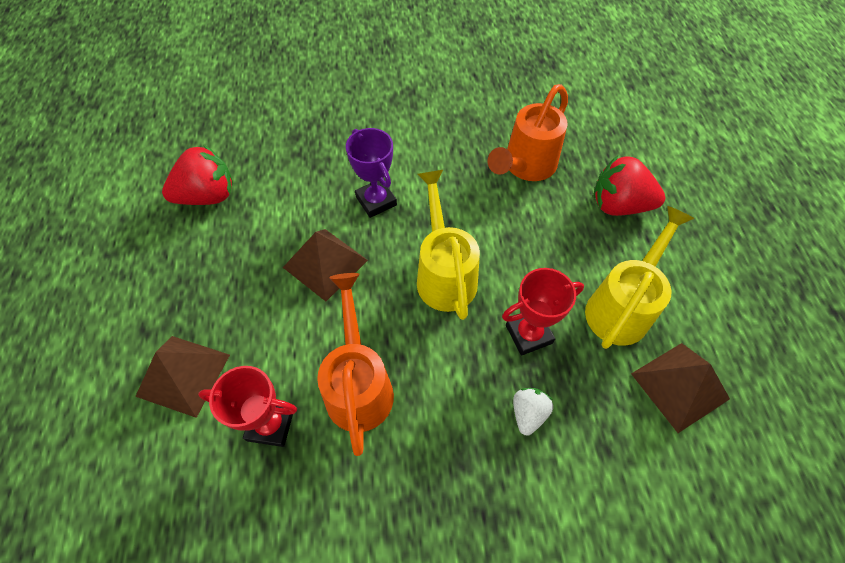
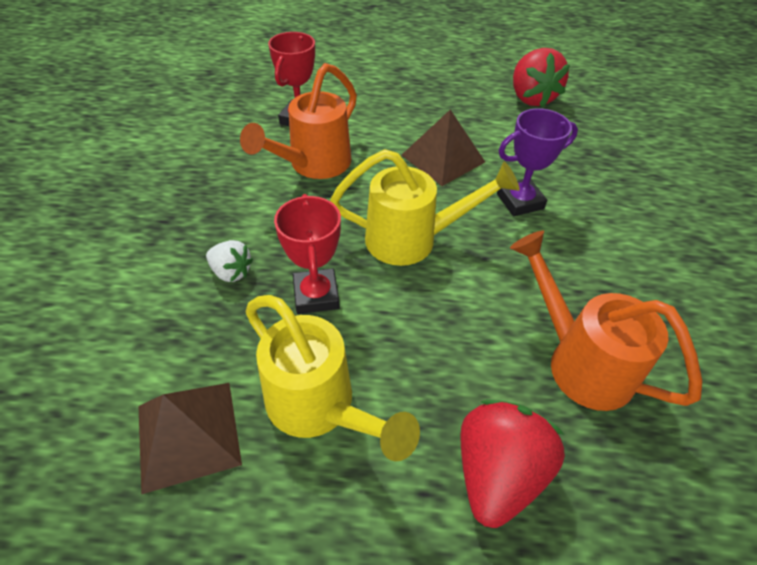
camera: 100 degrees right, 10 degrees down
brown pyramid [135,336,230,418] -> none
orange watering can [317,273,394,456] -> orange watering can turned 120 degrees clockwise [240,63,357,179]

